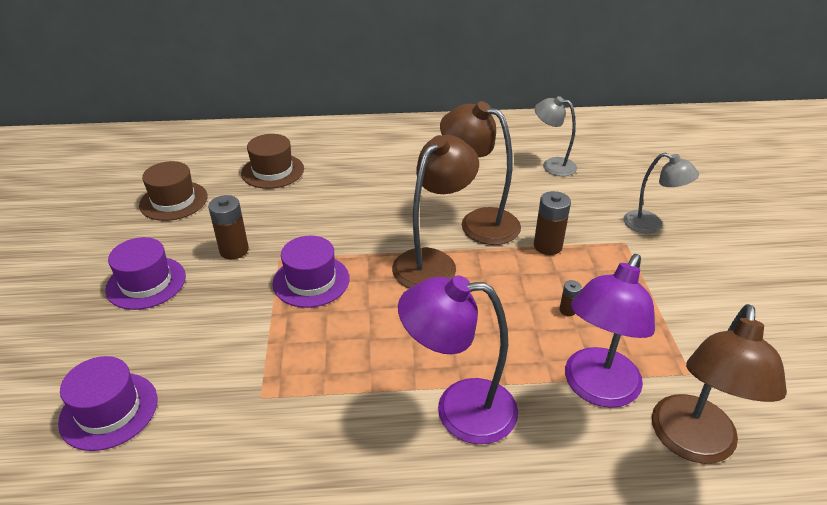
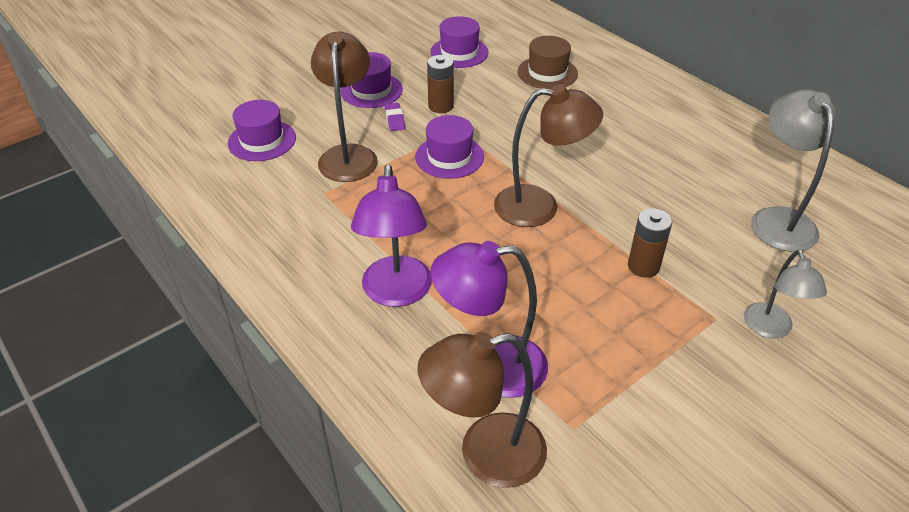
camera: 55 degrees right, 5 degrees up
brown hat [139,161,208,221] -> purple hat [430,16,489,68]
purple lamp [398,275,518,444] -> purple lamp turned 150 degrees counterclockwise [351,164,432,307]
brown lamp [440,101,521,245] -> brown lamp moved to [311,32,378,182]
grey lamp [535,96,577,176] -> grey lamp [751,89,836,252], size x1.56
brown battery [559,280,582,316] -> none
none -> purple eraser [385,103,405,131]

